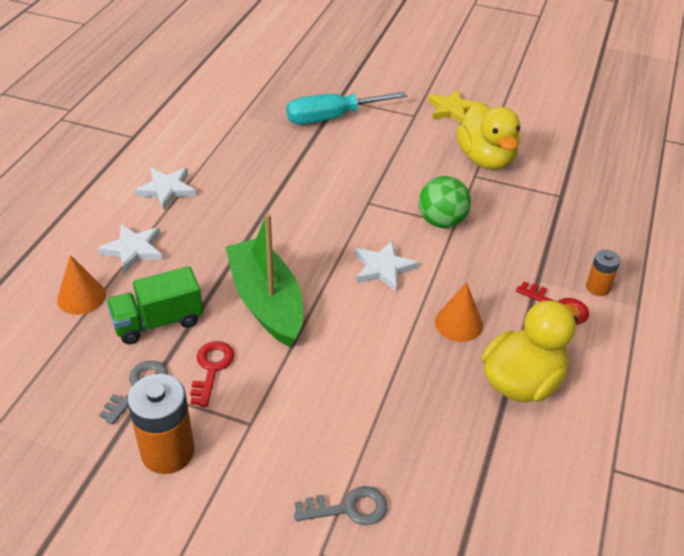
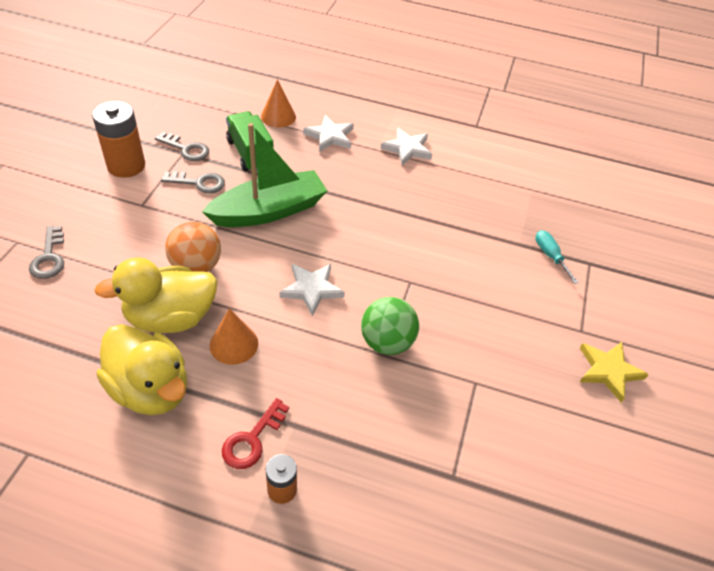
camera: 85 degrees right, 5 degrees up
red key [190,341,235,407] -> grey key [161,171,225,193]
turquoise screwdriver [286,91,407,124] -> turquoise screwdriver [535,230,579,284], size x0.51
yellow duck [456,102,520,170] -> yellow duck moved to [94,257,217,333]
none -> orange ball [165,222,221,272]

